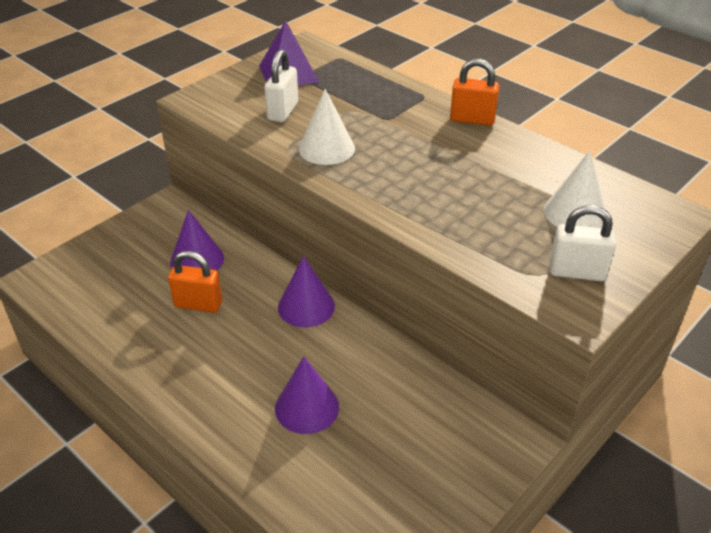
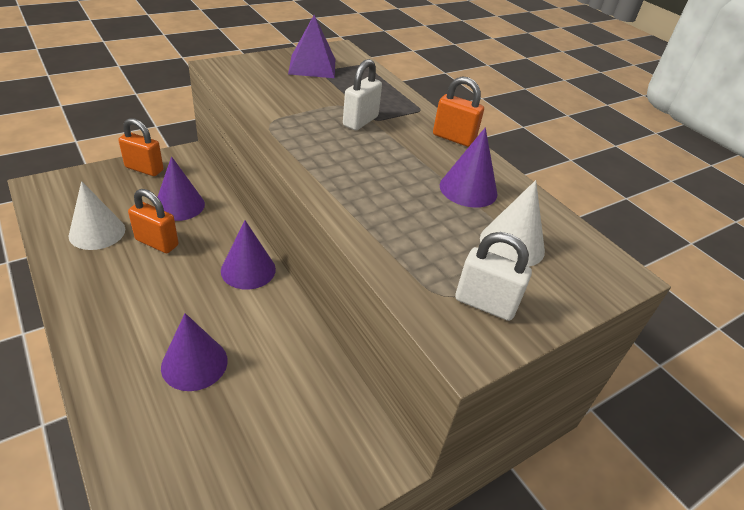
camera: 10 degrees right, 0 degrees up
white padlock [264,49,298,122] -> white padlock moved to [343,59,382,130]
white cone [299,89,355,165] -> white cone moved to [68,181,125,250]
none -> orange padlock [118,118,164,176]
none -> purple cone [440,127,498,208]

